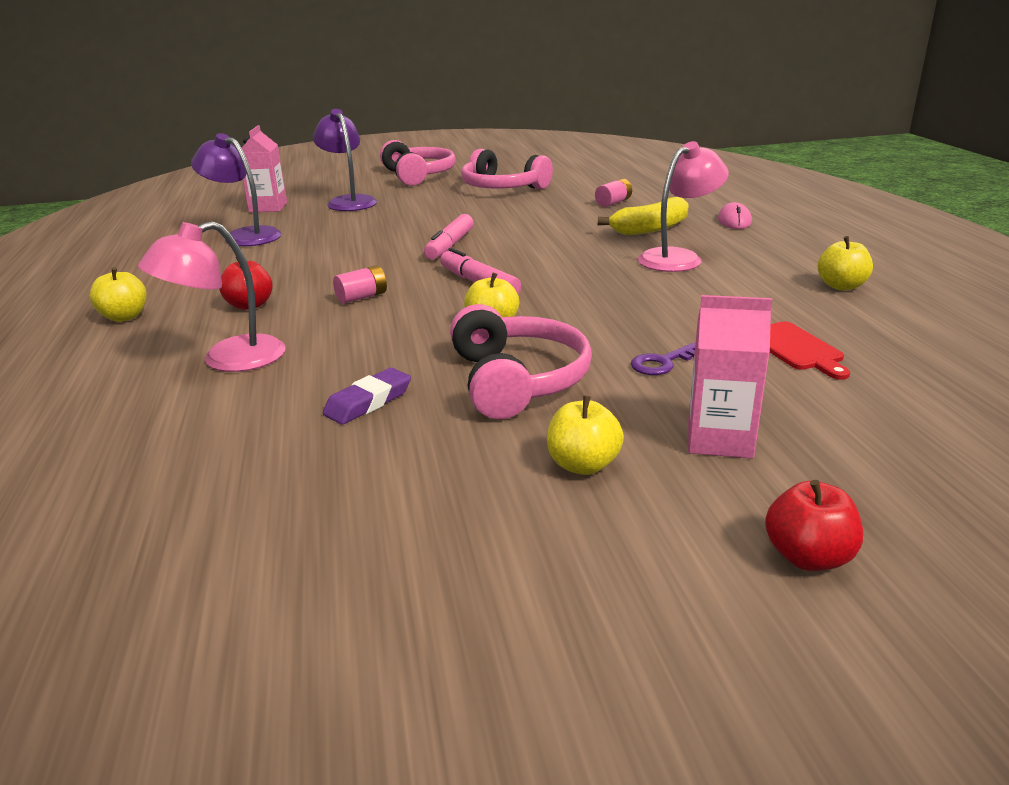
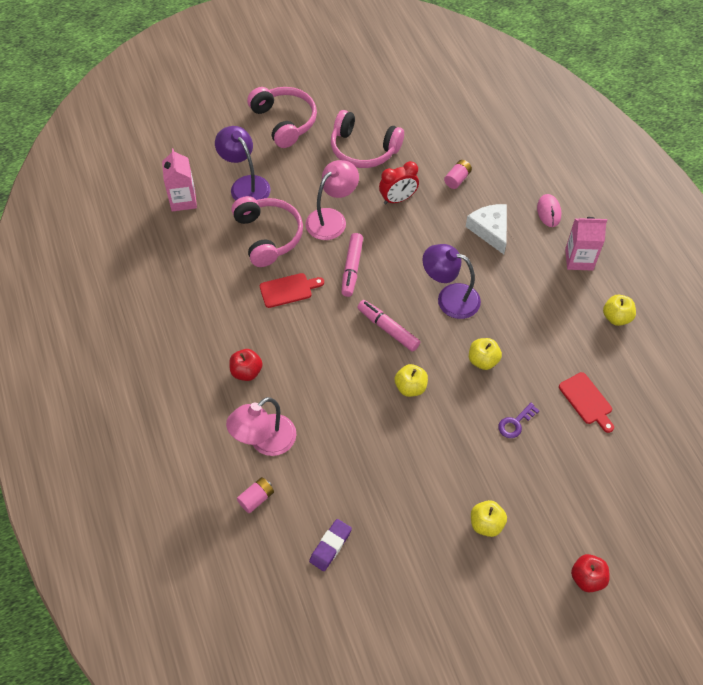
camera: 10 degrees left, 30 degrees up
yellow apple [89,267,147,322] -> yellow apple moved to [469,338,502,370]
purple lamp [191,133,282,246] -> purple lamp moved to [423,244,481,319]
purple eraser [323,368,411,425] -> purple eraser moved to [309,519,352,571]
pink battery [333,266,387,304] -> pink battery moved to [237,477,274,513]
pink headphones [450,304,592,419] -> pink headphones moved to [231,196,303,267]
yellow banana [598,197,689,235] -> white cheese [466,204,507,254]
pink lamp [638,141,729,272] -> pink lamp moved to [305,160,359,240]
pink carton [688,295,772,458] -> pink carton moved to [565,217,607,271]
none -> red cutting board [260,273,324,308]
none -> red clock [379,161,419,204]

